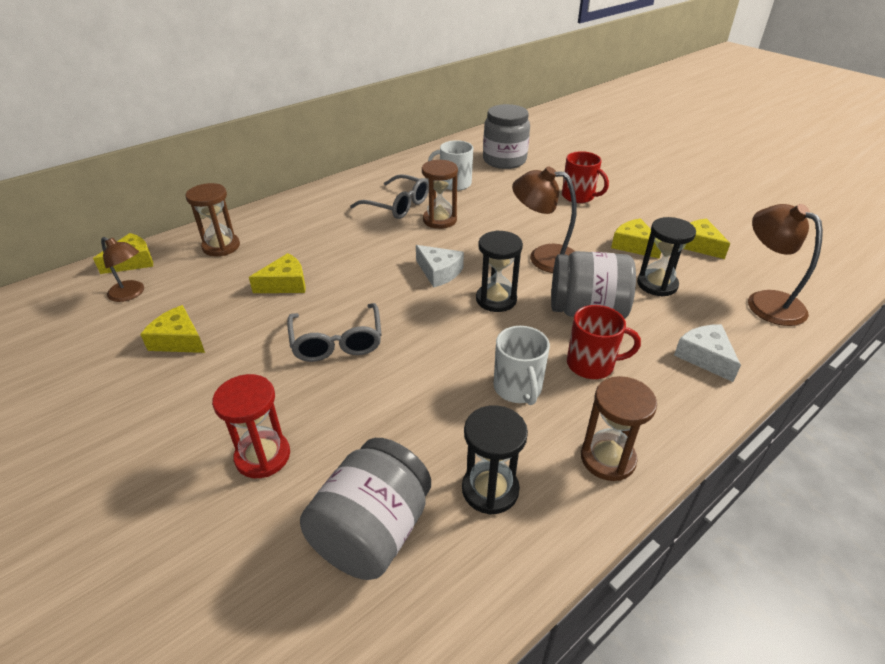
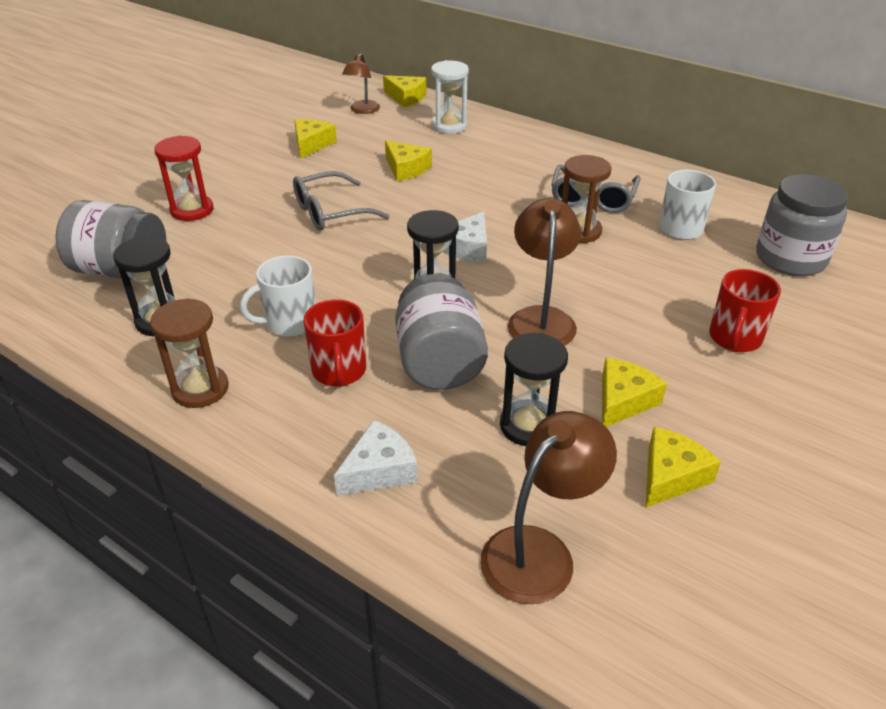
camera: 75 degrees right, 0 degrees up
brown hourglass [186,183,240,257] -> white hourglass [431,60,469,134]

